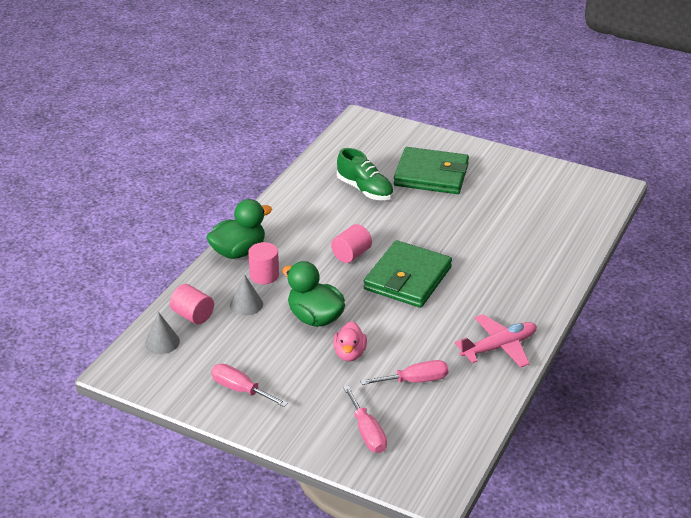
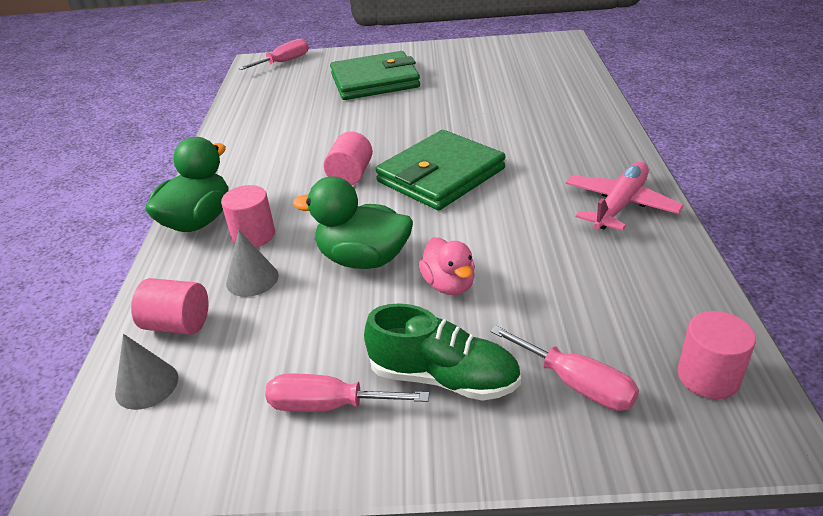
camera: 25 degrees left, 0 degrees up
green shoe [337,148,394,200] -> green shoe moved to [364,303,521,401]
pink screwdriver [360,360,448,385] -> pink screwdriver moved to [238,39,309,70]
green wallet [364,240,452,308] -> green wallet turned 45 degrees clockwise [375,130,506,210]
none -> pink cylinder [678,311,756,399]

